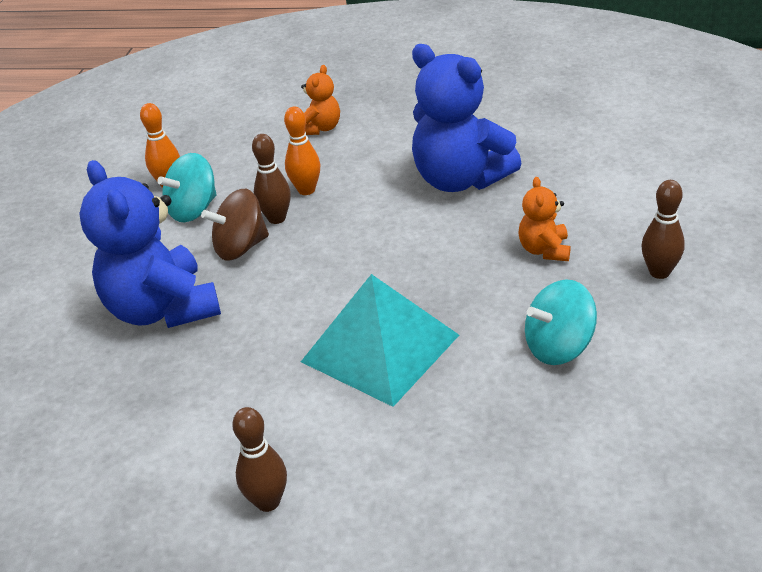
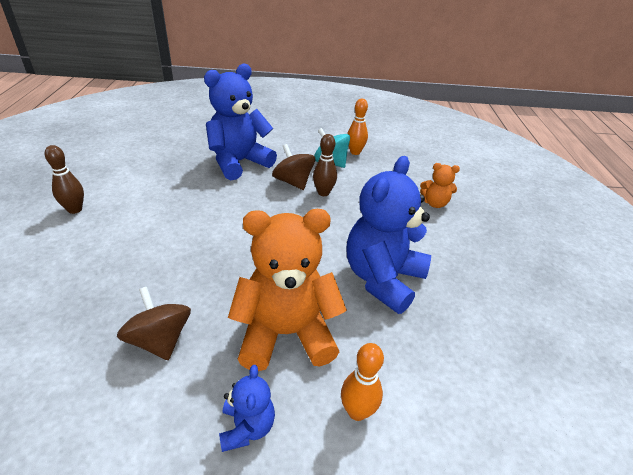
camera: 75 degrees right, 0 degrees up
orange bowling pin [284,107,321,195] -> orange bowling pin moved to [341,343,384,421]
turquoise pyramid [301,274,459,407] -> none
orange teddy bear [519,177,571,261] -> orange teddy bear [228,209,347,371], size x2.08
turquoise spinning top [525,279,597,365] -> brown spinning top [117,287,191,360]
brown bowling pin [641,180,685,279] -> blue teddy bear [219,365,275,452]

